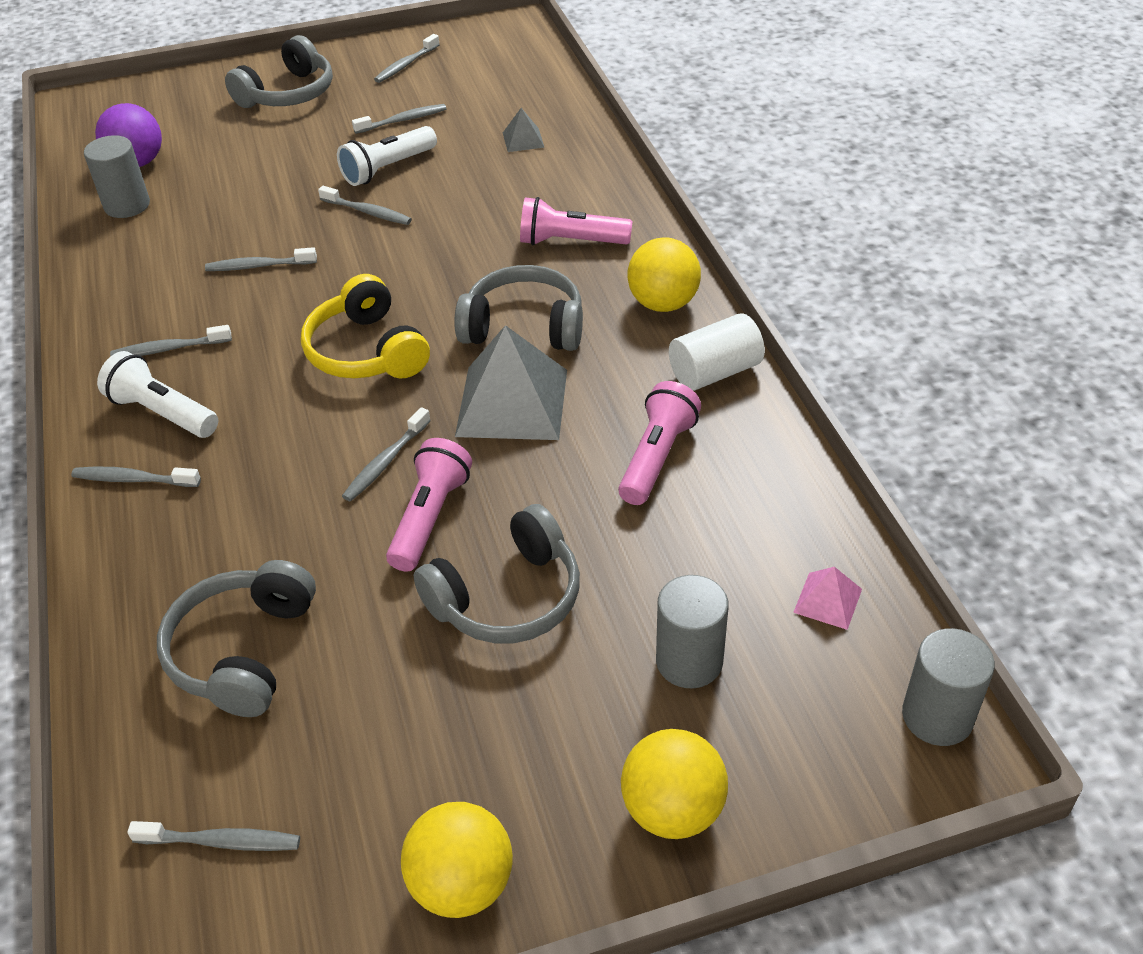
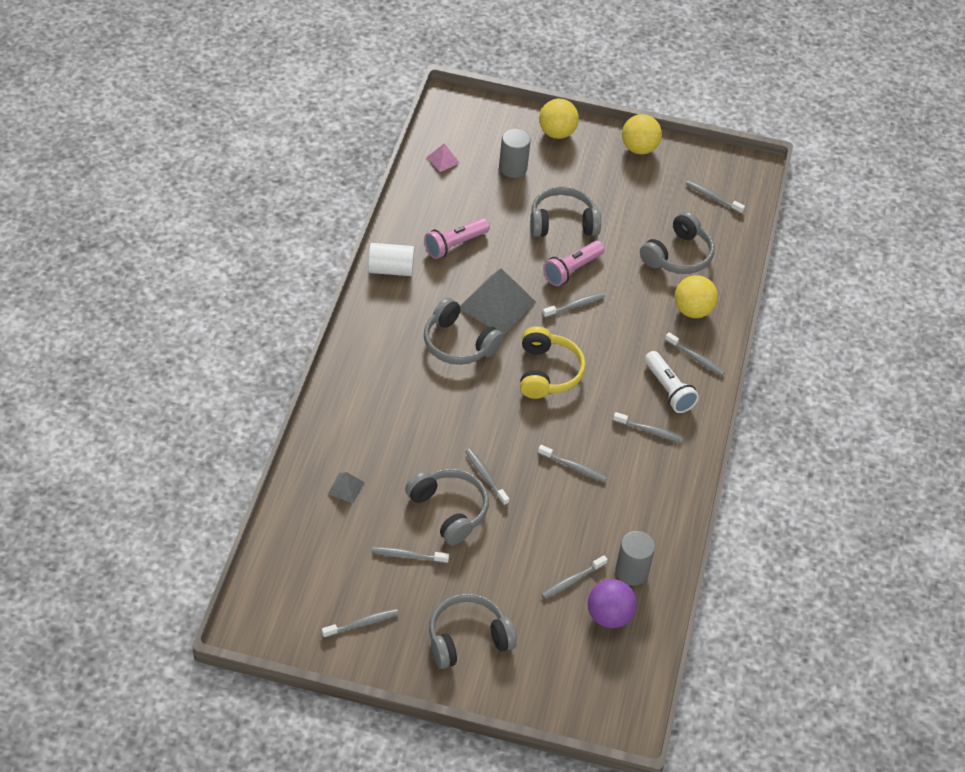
camera: 155 degrees left, 5 degrees up
white flashlight [337,126,437,186] -> grey headphones [405,469,489,545]
pink flashlight [520,197,633,245] -> none
yellow ball [628,237,701,312] -> yellow ball moved to [675,275,718,318]
grey cylinder [902,628,995,746] -> none
none -> grey toothbrush [541,555,608,599]

